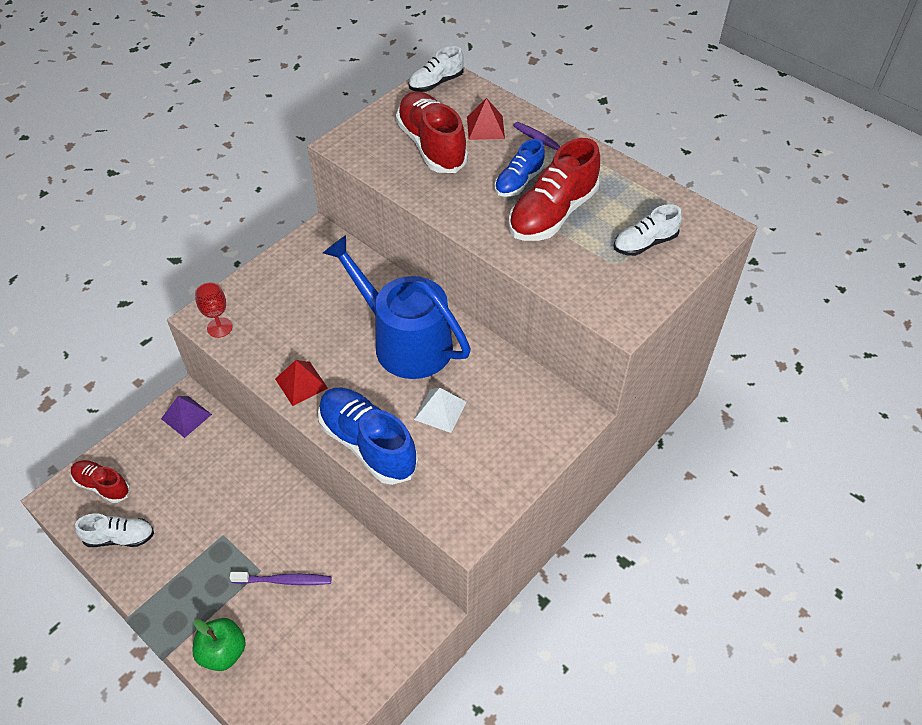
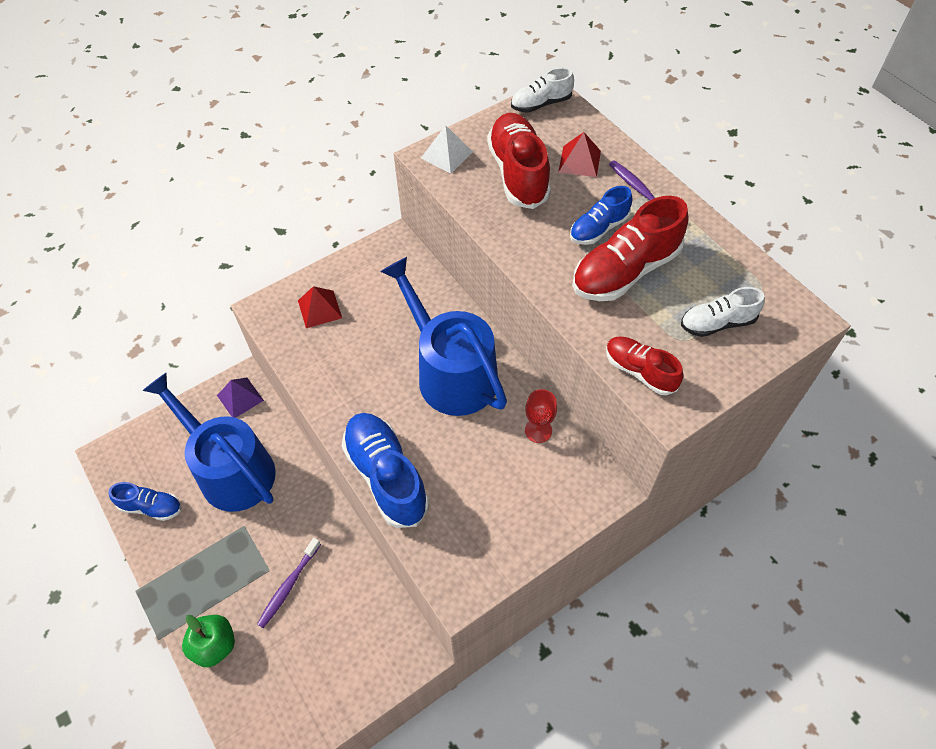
camera: 15 degrees right, 5 degrees up
red shoe [71,460,130,503] -> red shoe moved to [606,336,683,395]
white shoe [75,513,154,547] -> blue shoe [108,482,181,521]
red goblet [195,283,233,338] -> red goblet moved to [525,389,557,443]
purple toothbrush [230,572,332,585] -> purple toothbrush turned 105 degrees clockwise [257,538,321,628]
red pyramid [275,360,328,406] -> red pyramid moved to [298,286,342,328]
white pyramid [414,388,466,433] -> white pyramid moved to [421,125,473,174]
none -> blue watering can [142,373,276,512]

